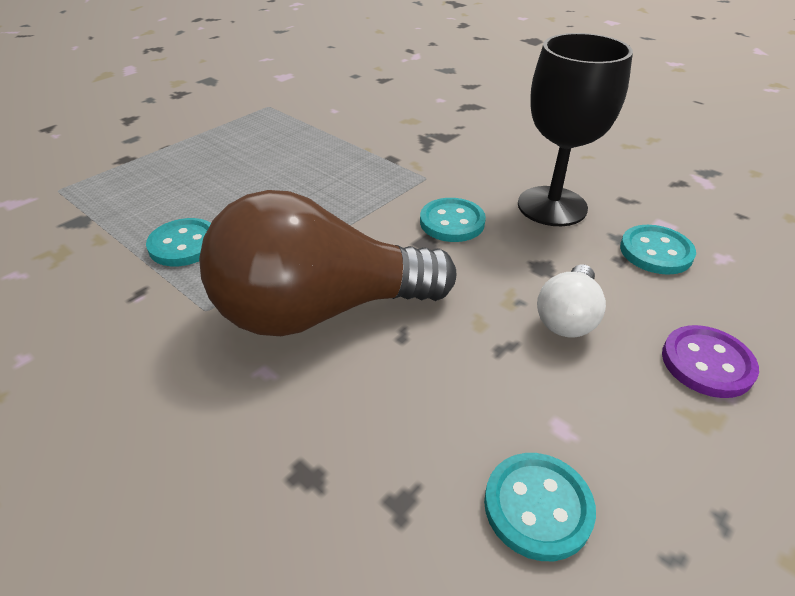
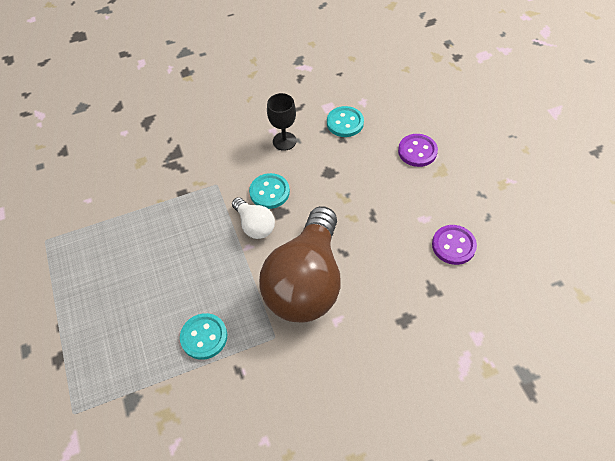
camera: 60 degrees left, 15 degrees up
turquoise button [484,453,596,561] -> purple button [432,225,477,265]
black goblet [518,33,633,226] -> black goblet [267,93,296,151], size x0.58
white light bulb [537,264,606,337] -> white light bulb moved to [232,197,275,239]

